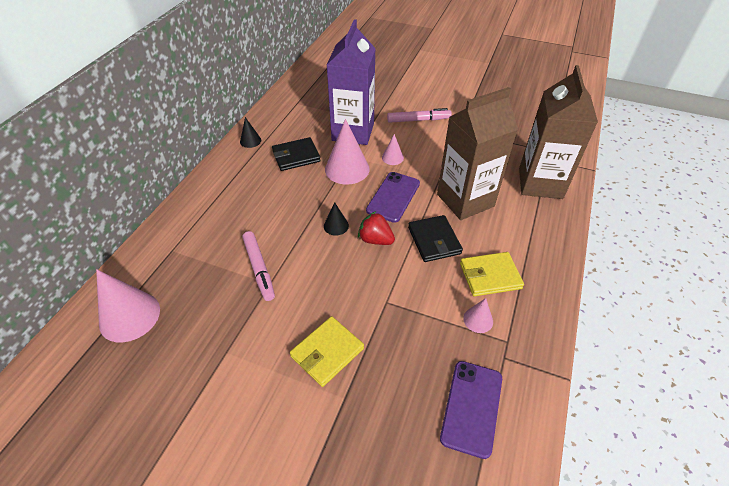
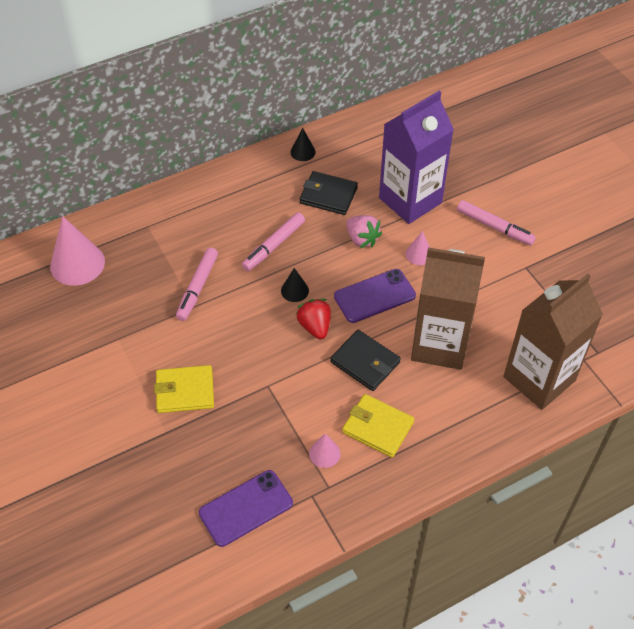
camera: 40 degrees right, 5 degrees up
pink cone [325,119,370,184] -> pink strawberry [346,215,382,248]
black wallet [408,215,463,262] -> black wallet turned 75 degrees counterclockwise [330,330,401,391]
none -> pink marker [242,212,305,271]

